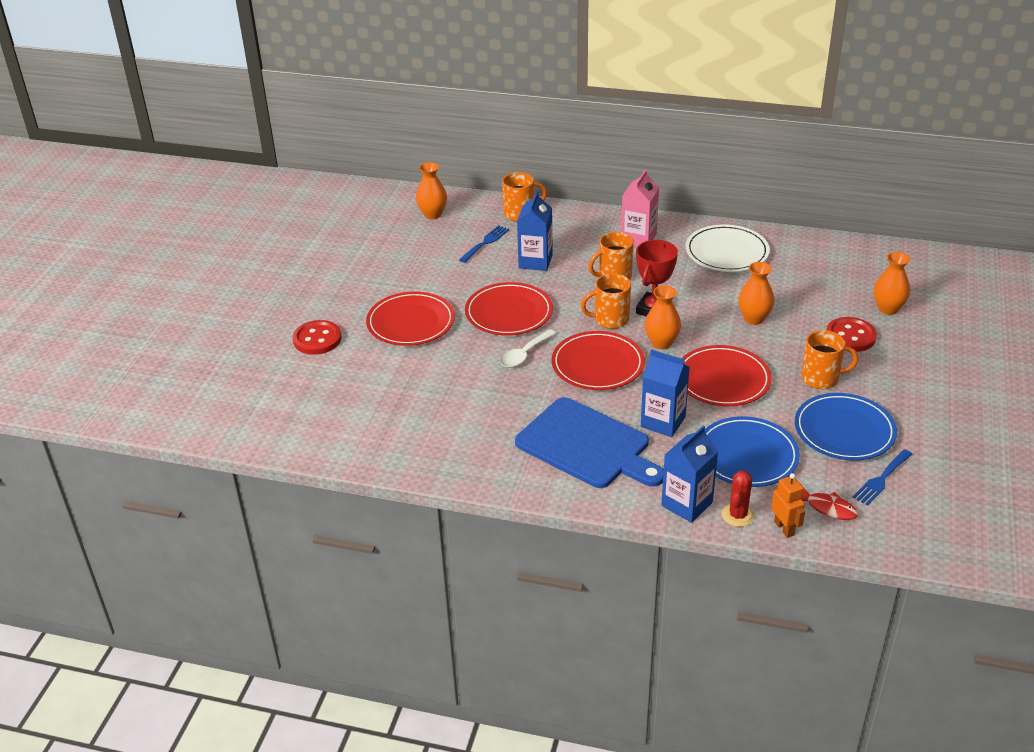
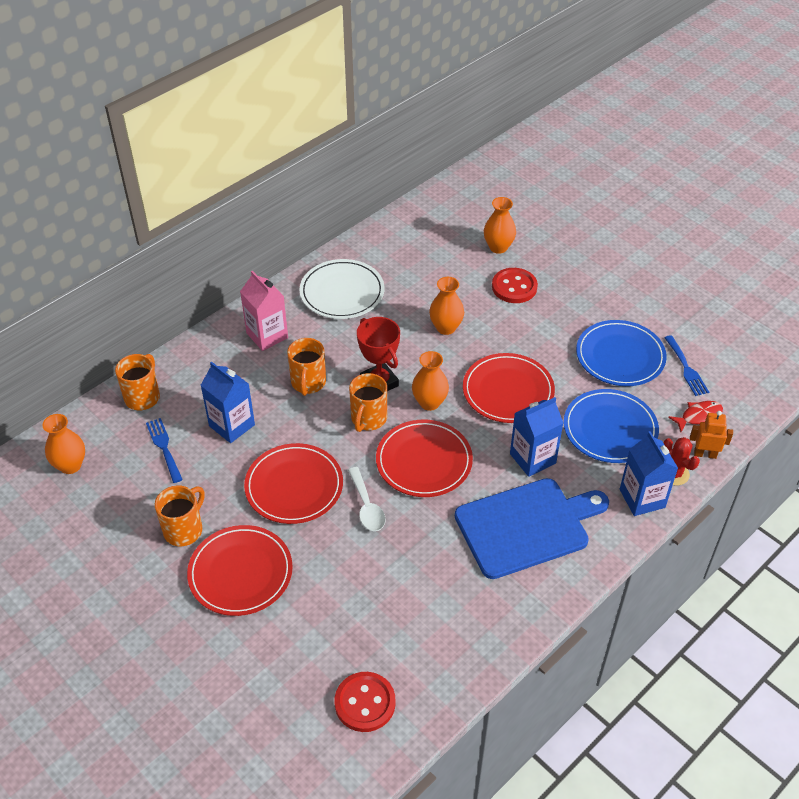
camera: 60 degrees left, 10 degrees up
red button [293,320,342,355] -> red button moved to [335,672,396,732]
orange mug [801,330,858,389] -> orange mug moved to [155,485,205,546]

